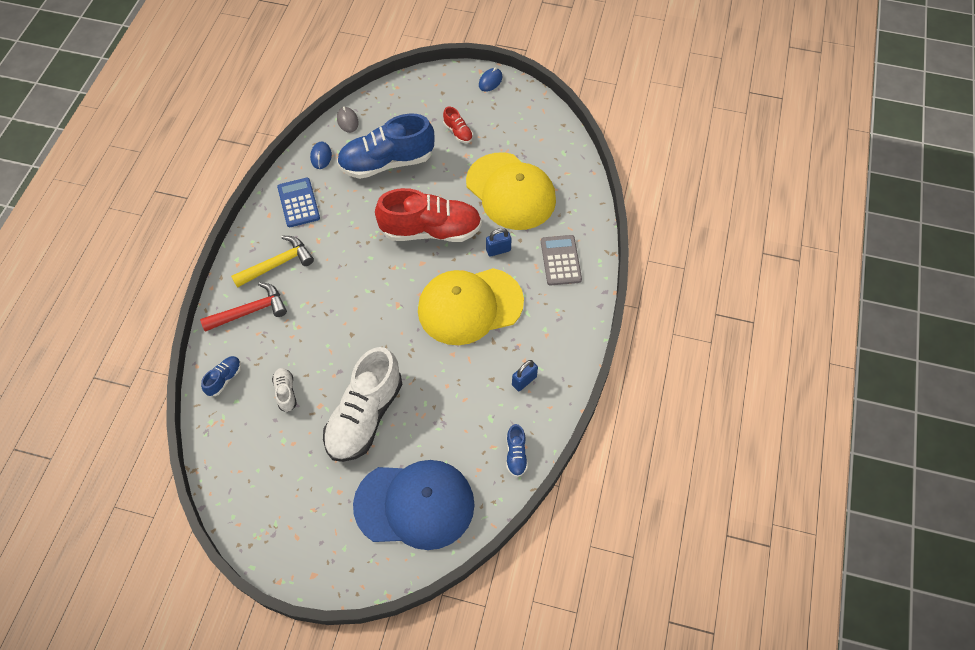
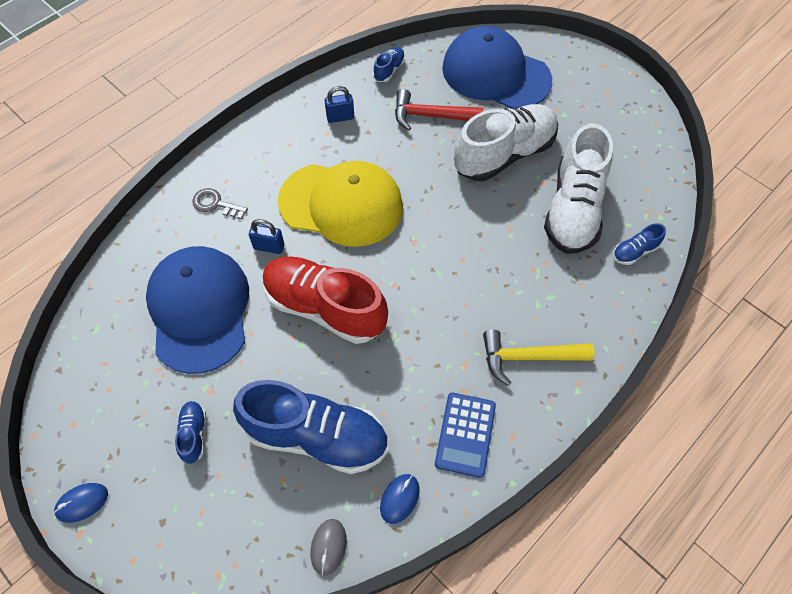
camera: 150 degrees left, 0 degrees up
red hammer [200,282,287,332] -> red hammer moved to [395,89,484,131]
white shoe [272,368,297,412] -> white shoe [544,124,613,254], size x2.34
red shoe [443,107,473,143] -> blue shoe [175,401,206,464]
yellow cap [466,153,556,230] -> blue cap [146,246,249,374]
grey calculator [541,235,582,286] -> grey key [192,188,248,219]

